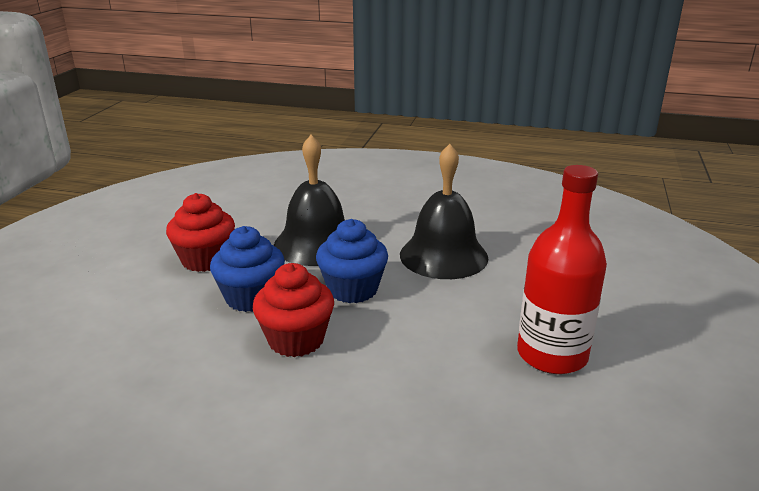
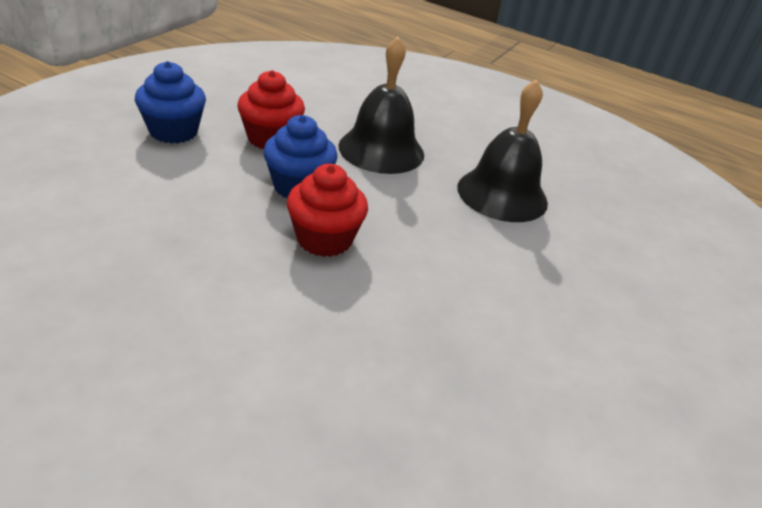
camera: 10 degrees right, 10 degrees up
blue cupcake [316,219,388,303] -> blue cupcake moved to [135,61,206,144]
red bottle [517,165,607,374] -> none

